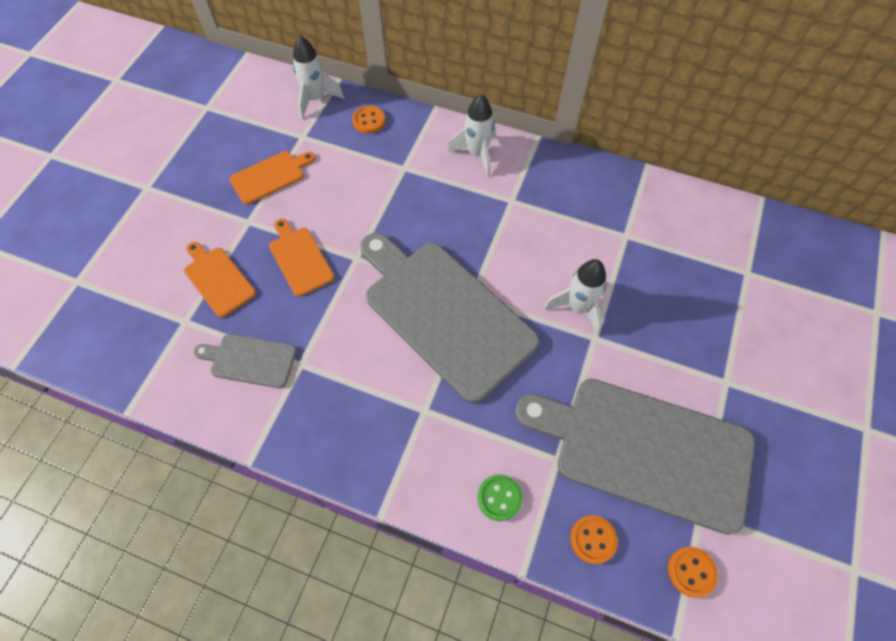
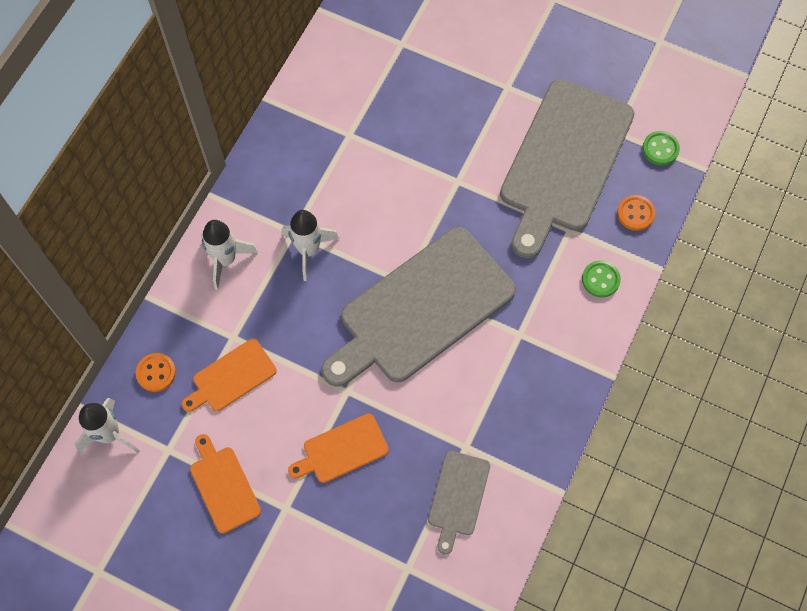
camera: 85 degrees left, 5 degrees up
orange cutting board [184,242,256,317] -> orange cutting board moved to [182,339,277,412]
white rocket [544,259,606,335] -> white rocket moved to [282,210,339,281]
orange button [668,547,718,598] -> green button [642,131,680,165]

